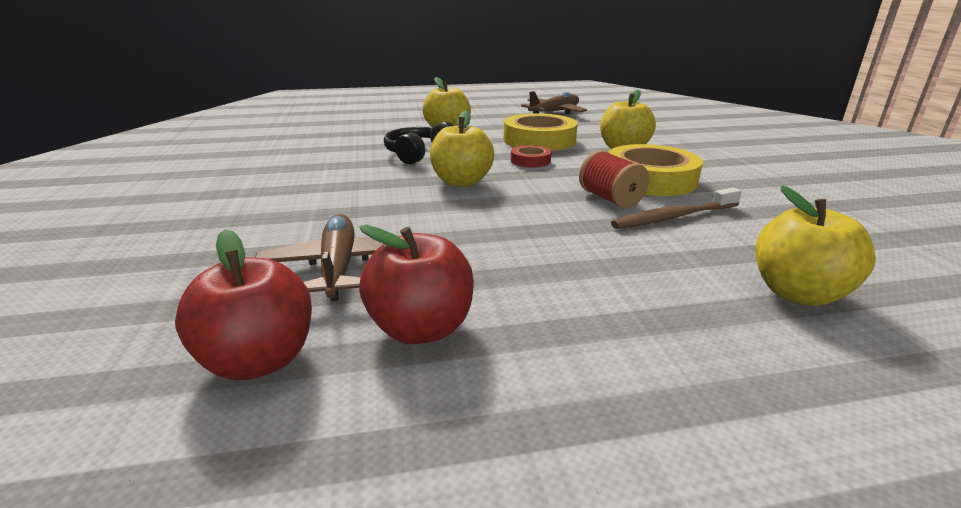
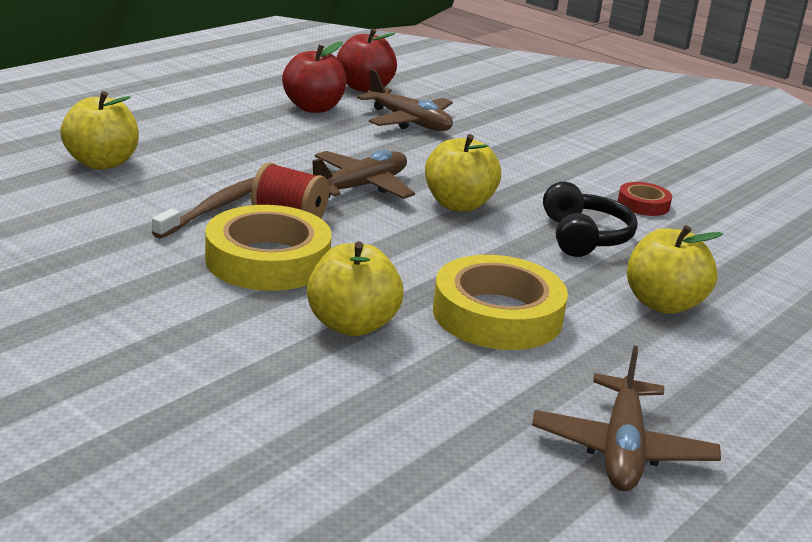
camera: 140 degrees right, 0 degrees up
red tape [511,145,552,167] -> red tape moved to [618,182,672,216]
none -> brown plane [313,150,415,199]

